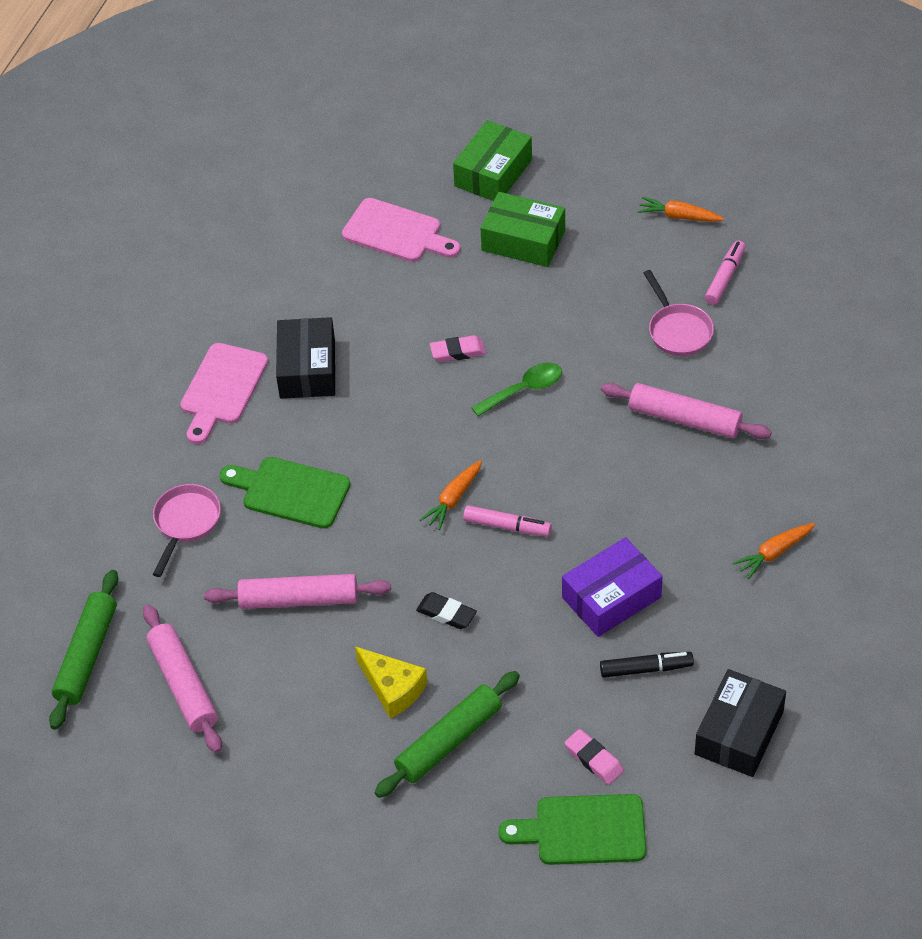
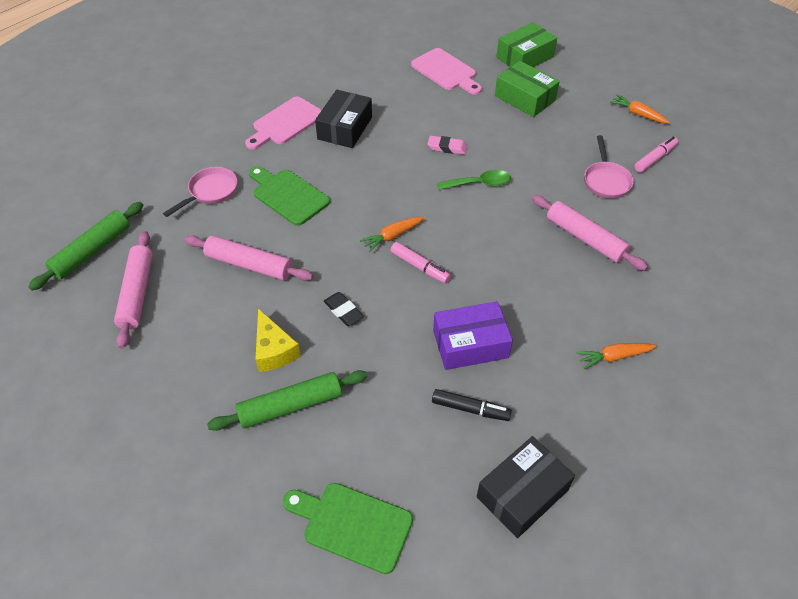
camera: 20 degrees right, 0 degrees up
pink eraser [565,729,624,785] -> none

